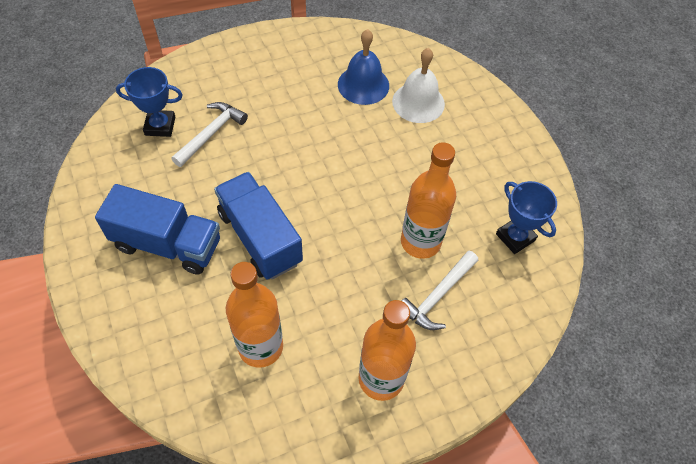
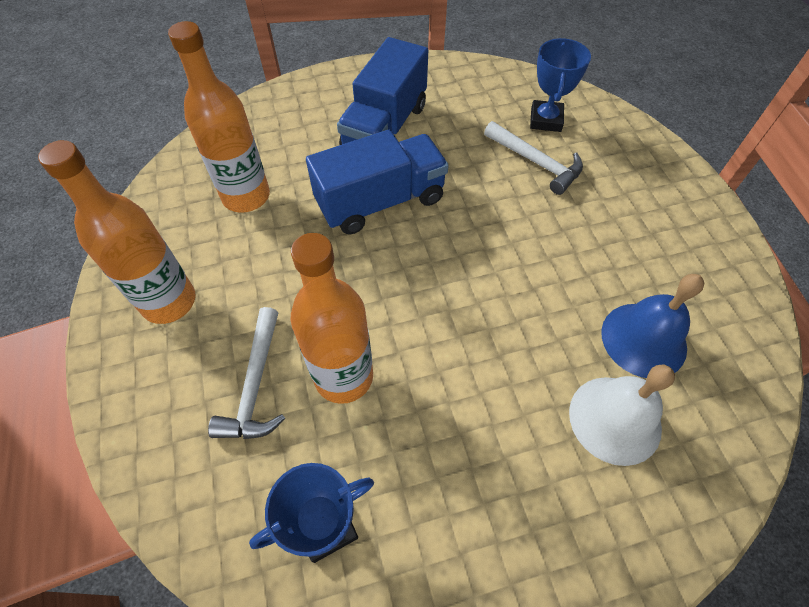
camera: 100 degrees right, 0 degrees up
white hammer [402,251,478,330] -> white hammer turned 135 degrees counterclockwise [208,307,285,439]

